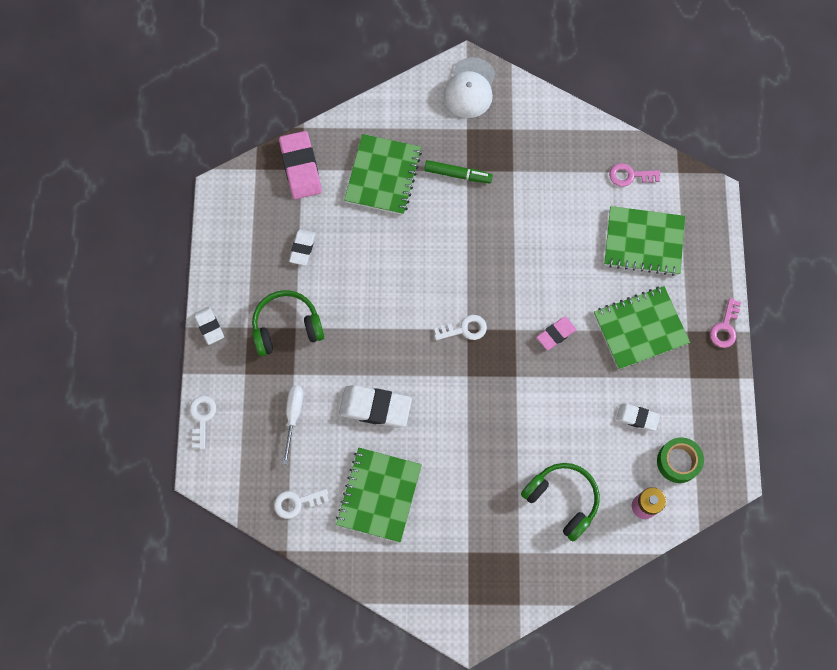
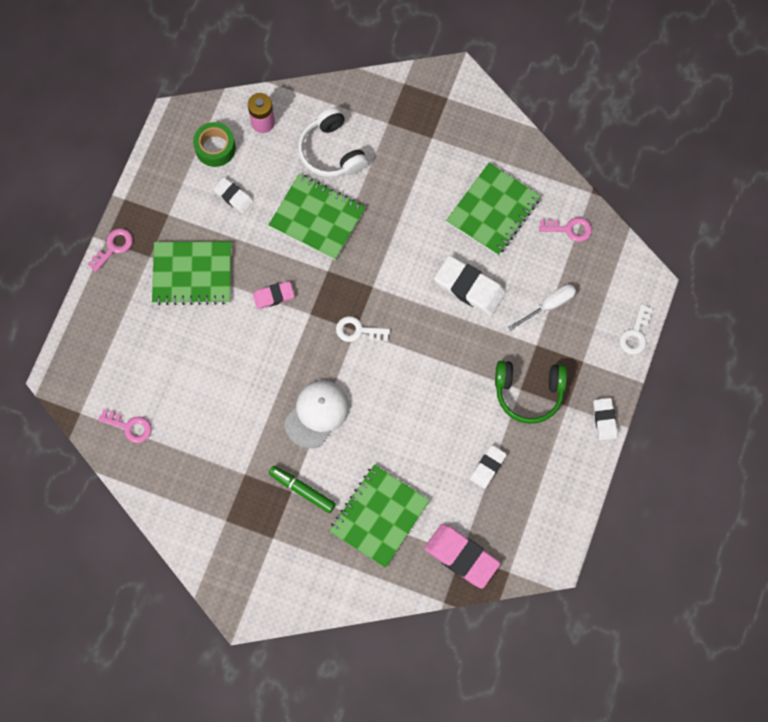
camera: 160 degrees left, 0 degrees up
white key [274,489,329,519] -> pink key [539,217,592,242]
pink eraser [279,131,322,199] -> pink eraser turned 60 degrees counterclockwise [424,524,500,588]
white screwdriver [283,386,304,464] -> white screwdriver turned 150 degrees counterclockwise [508,284,576,331]
white cap [444,57,496,118] -> white cap moved to [285,380,349,448]
green headphones [521,463,600,542] -> white headphones [298,107,368,177]
green notebook [604,206,685,276] -> green notebook moved to [269,174,366,260]

